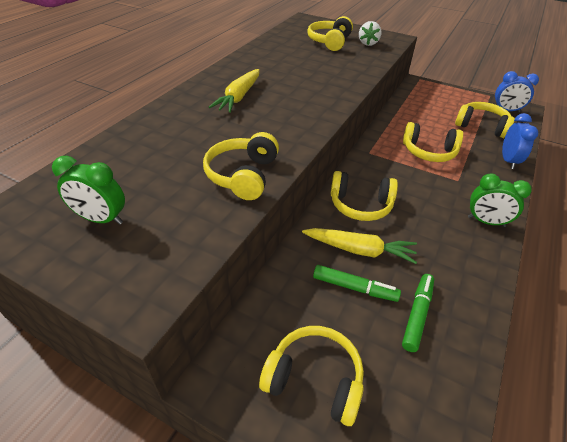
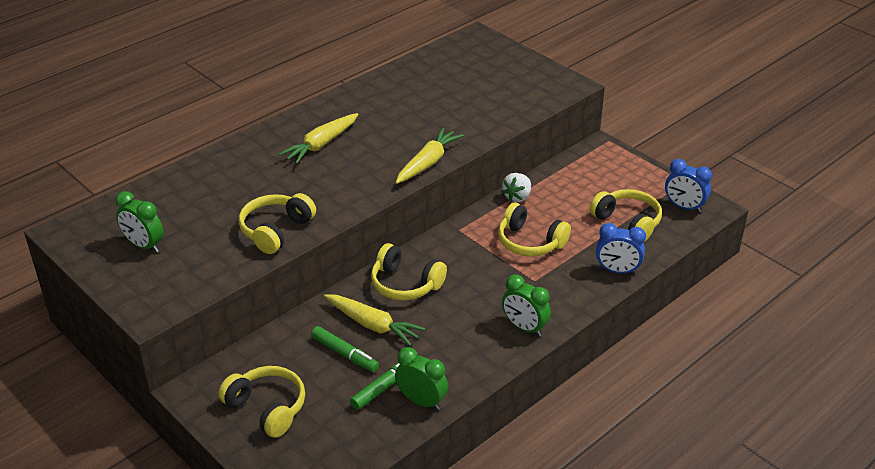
camera: 20 degrees right, 5 degrees down
yellow headphones [307,16,353,51] -> none
white strawberry [359,21,382,46] -> white strawberry moved to [502,173,531,203]
blue clock [502,113,538,169] -> blue clock turned 75 degrees clockwise [596,223,646,274]
none -> yellow carrot [395,128,464,184]
none -> green clock [395,347,448,410]

